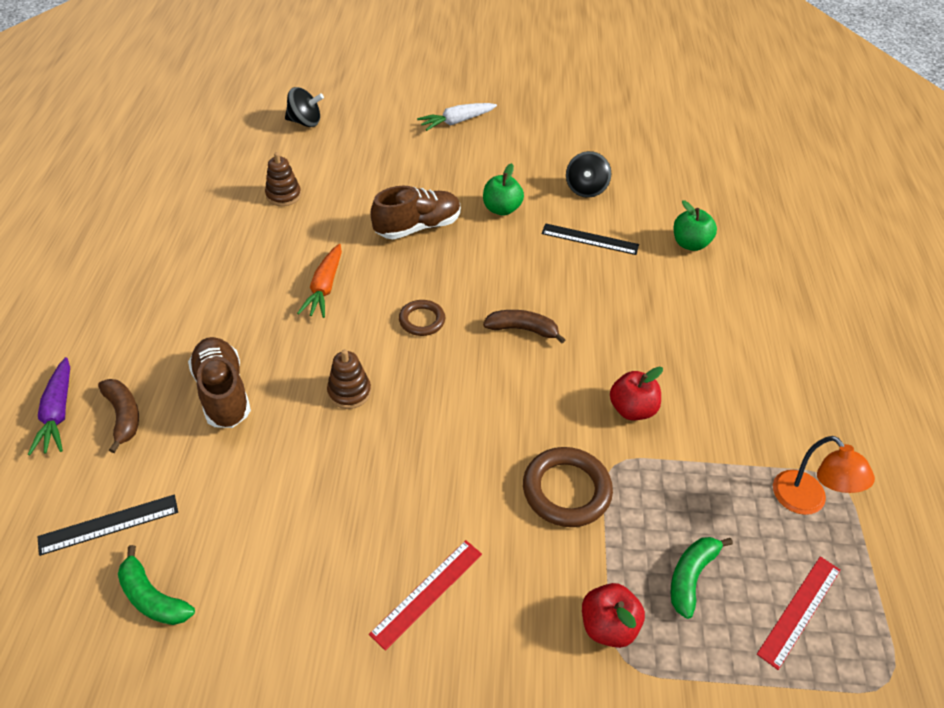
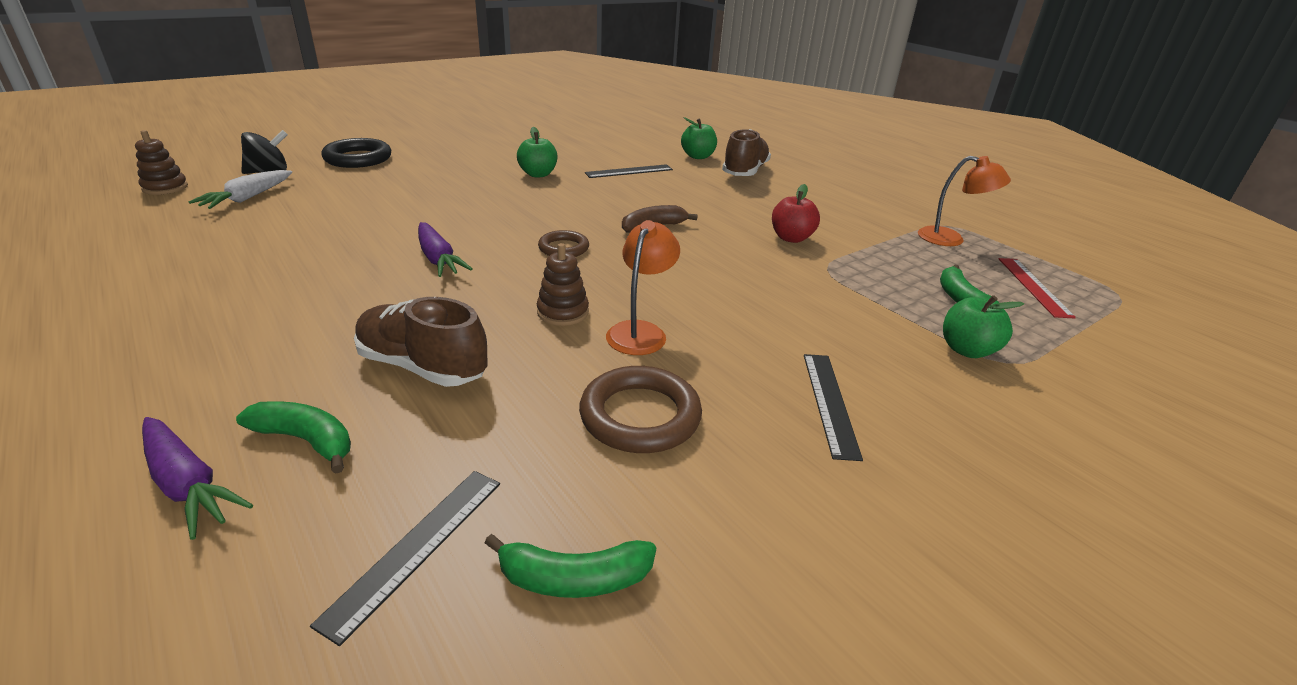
camera: 40 degrees left, 15 degrees down
brown banana [98,379,139,453] -> green banana [236,401,351,474]
brown stacking toy [265,152,301,206] -> brown stacking toy moved to [135,130,188,195]
orange carrot [297,244,342,318] -> purple carrot [418,222,472,277]
red ruler [369,540,482,651] -> black ruler [804,354,863,461]
brown shoe [370,186,461,239] -> brown shoe moved to [722,129,771,176]
white carrot [417,103,497,131] -> white carrot moved to [188,170,292,209]
brown ring [523,447,613,527] -> brown ring moved to [579,366,702,453]
black spinning top [566,151,612,198] -> none
red apple [582,583,645,648] -> green apple [943,295,1024,358]
none -> black ring [321,138,391,168]
none -> orange lamp [606,220,680,355]

